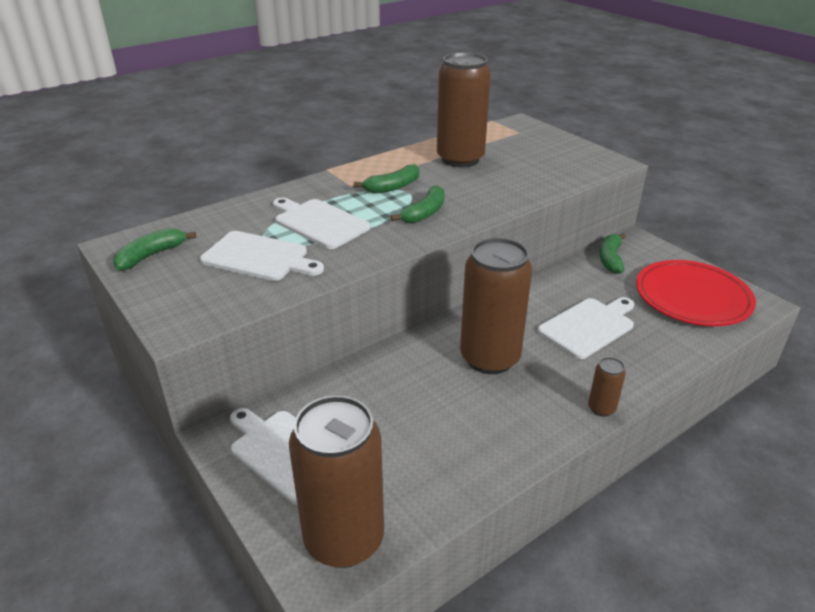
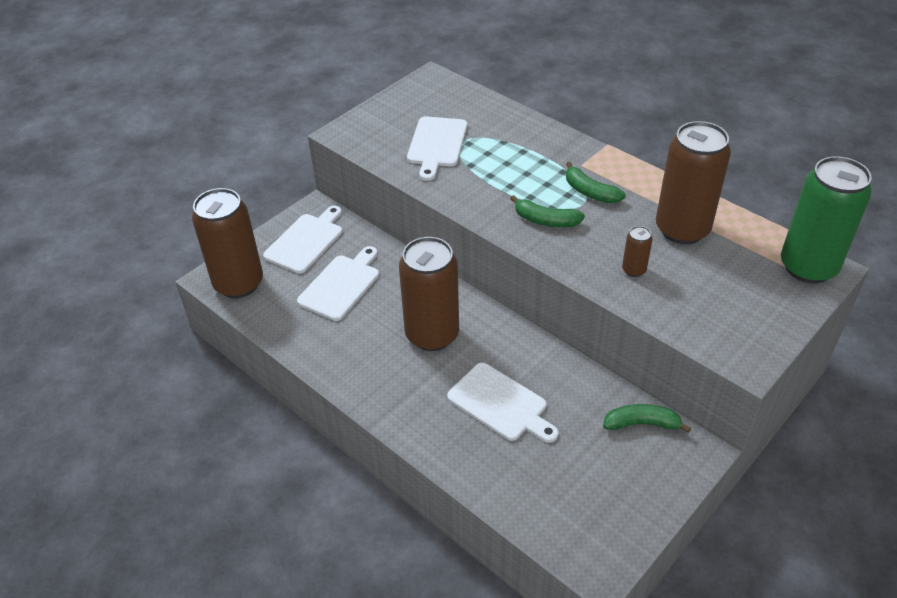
camera: 80 degrees right, 10 degrees up
green banana [113,228,196,271] -> none
white cutting board [273,198,370,249] -> white cutting board moved to [297,246,379,321]
brown can [588,357,626,417] -> brown can moved to [622,226,652,277]
red plate [636,260,756,326] -> none
none -> green can [781,156,872,283]

